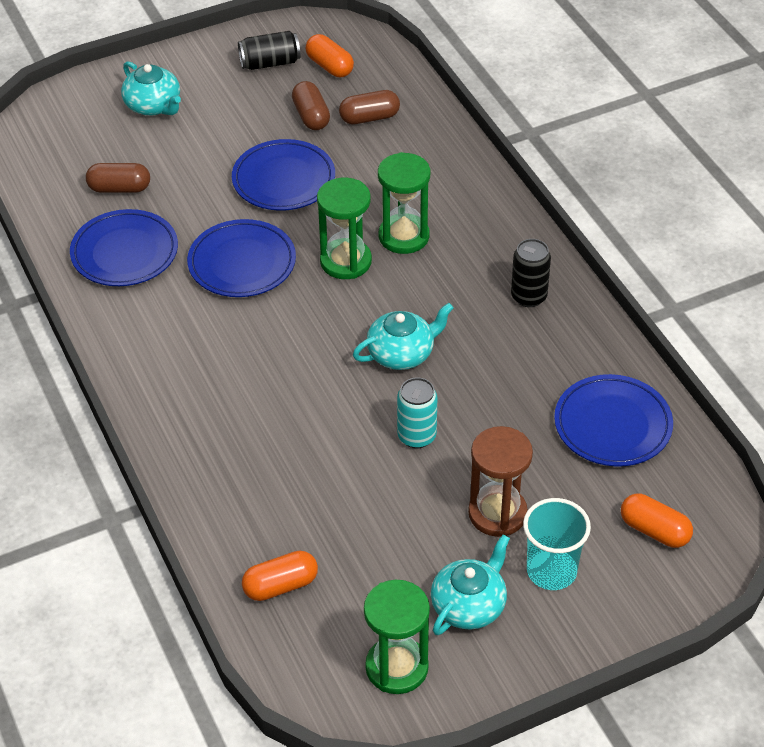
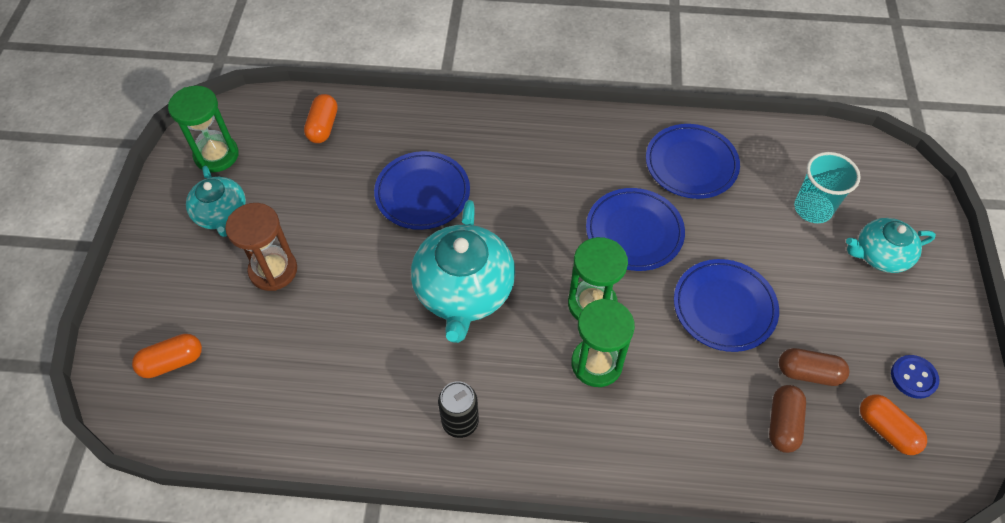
camera: 120 degrees right, 10 degrees up
brown capsule [86,163,150,193] -> none
black can [238,31,301,70] -> blue button [891,355,939,399]
orange capsule [305,34,354,77] -> orange capsule turned 60 degrees clockwise [860,395,927,455]
turquoise teapot [353,303,454,370] -> turquoise teapot [411,200,515,343], size x1.68
turquoise can [397,377,437,448] -> none
turquoise cup [523,498,591,590] -> turquoise cup moved to [794,152,861,223]
blue plate [554,374,673,467] -> blue plate moved to [374,151,470,230]

